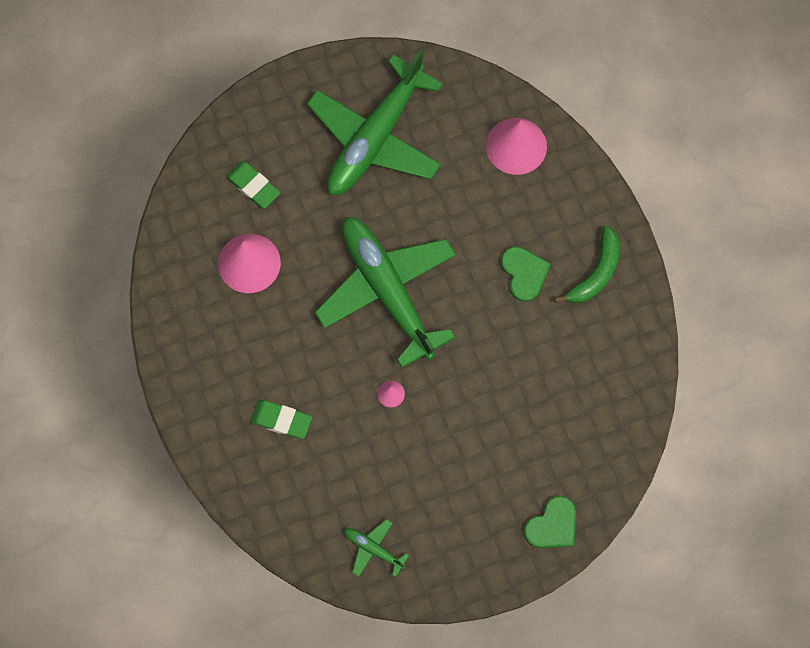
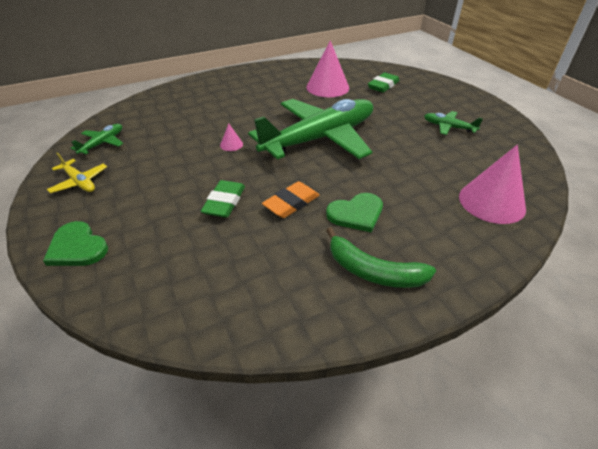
camera: 85 degrees right, 30 degrees down
green eraser [250,400,312,439] -> green eraser moved to [201,180,245,218]
green plane [307,50,443,195] -> green plane [424,111,483,135], size x0.40
none -> yellow plane [47,152,107,193]
none -> orange eraser [262,181,319,218]

